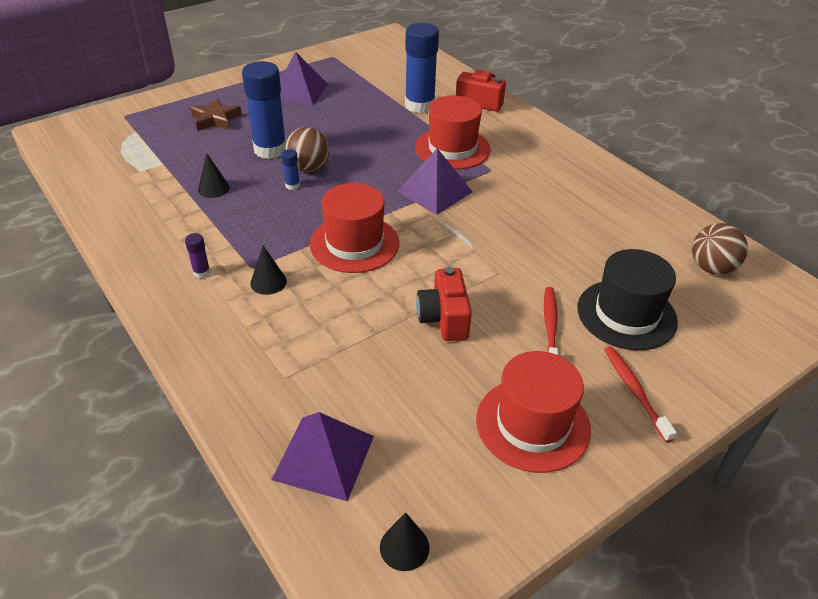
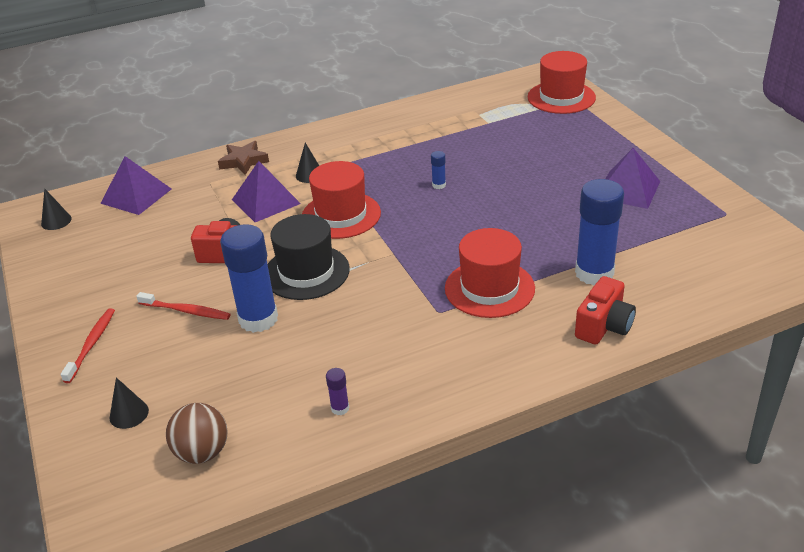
camera: 105 degrees right, 5 degrees down
purple glue stick [185,233,210,278] -> purple glue stick moved to [326,368,349,415]
brown star [190,98,242,131] -> brown star moved to [218,141,269,175]
black cone [198,153,230,198] -> black cone moved to [110,377,149,429]
blue glue stick [242,61,286,159] -> blue glue stick moved to [220,224,278,333]
brown ball [285,127,329,172] -> none
purple pyramid [397,148,473,215] -> purple pyramid moved to [232,161,301,222]
red hat [476,351,591,473] -> red hat moved to [528,51,596,114]
black hat [577,249,678,350] -> black hat moved to [268,214,350,300]
red toothbrush [604,346,677,442] -> red toothbrush turned 75 degrees counterclockwise [61,308,115,383]

